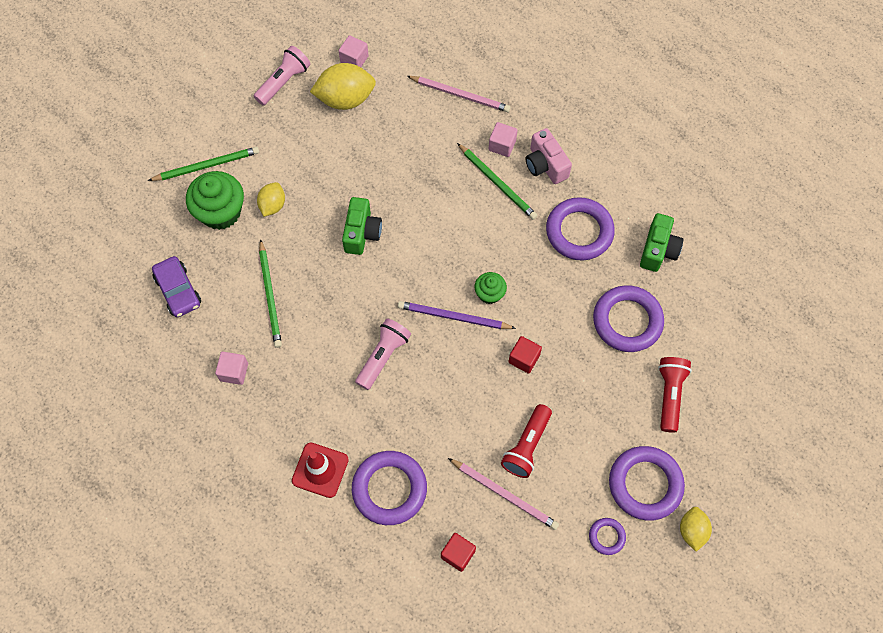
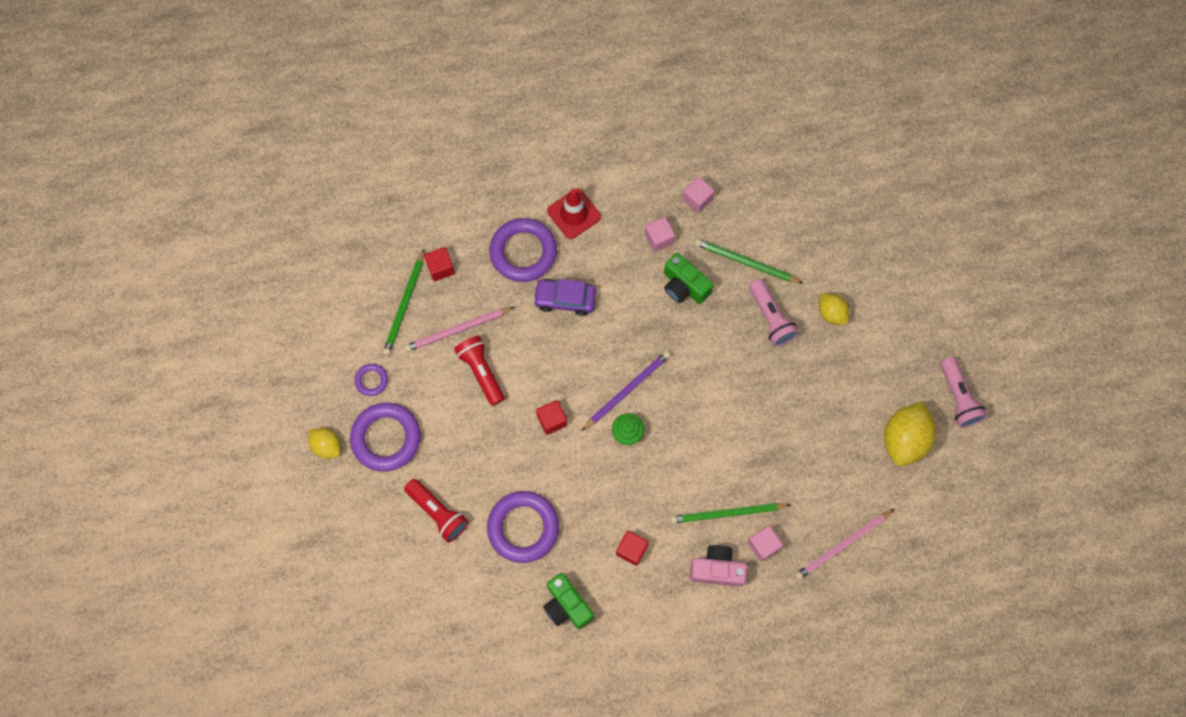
camera: 125 degrees right, 5 degrees up
green pencil [148,147,259,181] -> green pencil moved to [383,250,424,356]
purple car [152,256,201,317] -> purple car moved to [533,279,596,316]
green cupcake [186,171,244,230] -> none
pink cube [339,35,369,67] -> pink cube moved to [645,217,675,252]
green camera [342,197,382,255] -> green camera moved to [664,253,713,304]
pink flashlight [355,318,411,390] -> pink flashlight moved to [749,279,799,347]
purple ring [546,197,615,261] -> red cube [616,531,649,566]

